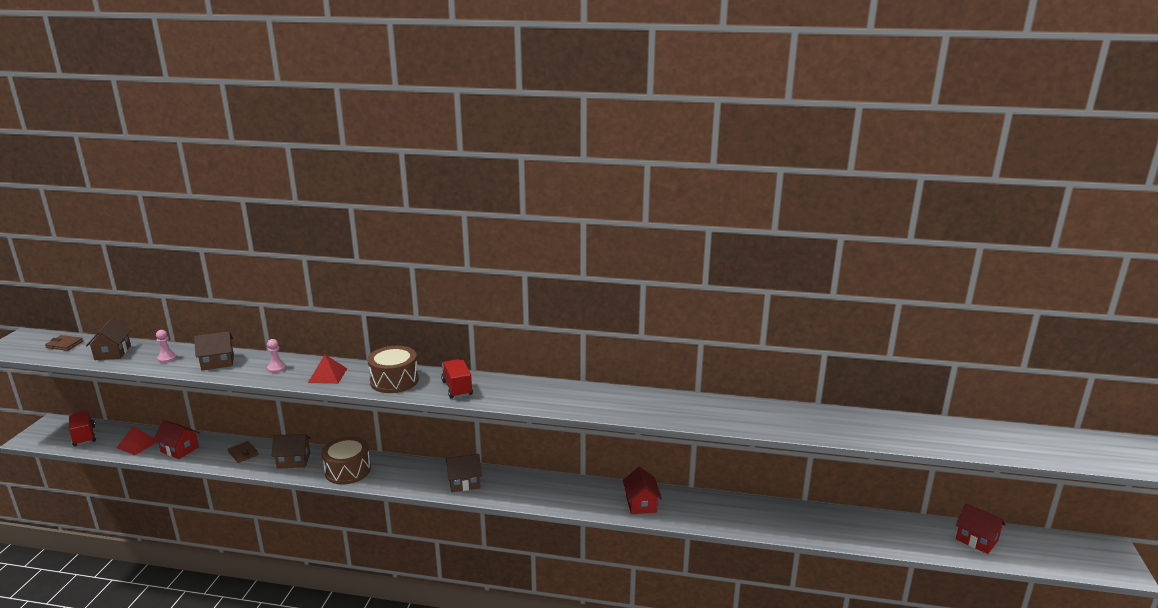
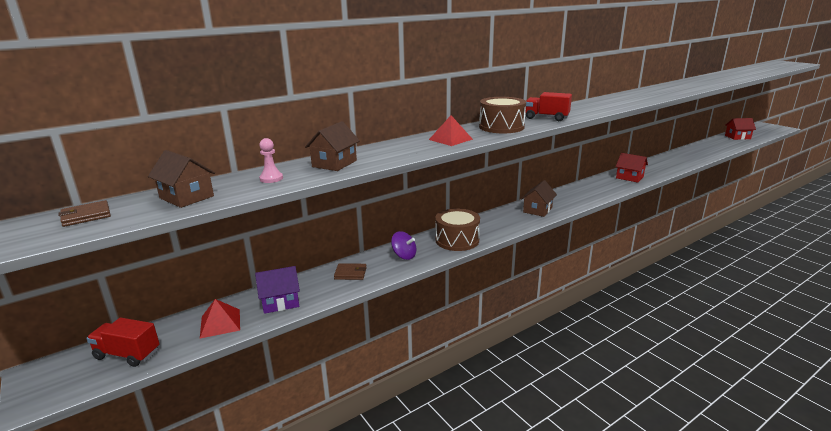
camera: 45 degrees left, 0 degrees up
red house [153,420,200,459] -> purple house [255,266,300,314]
pink pawn [267,339,286,373] -> none
brown house [272,434,311,469] -> purple spinning top [391,231,416,260]

